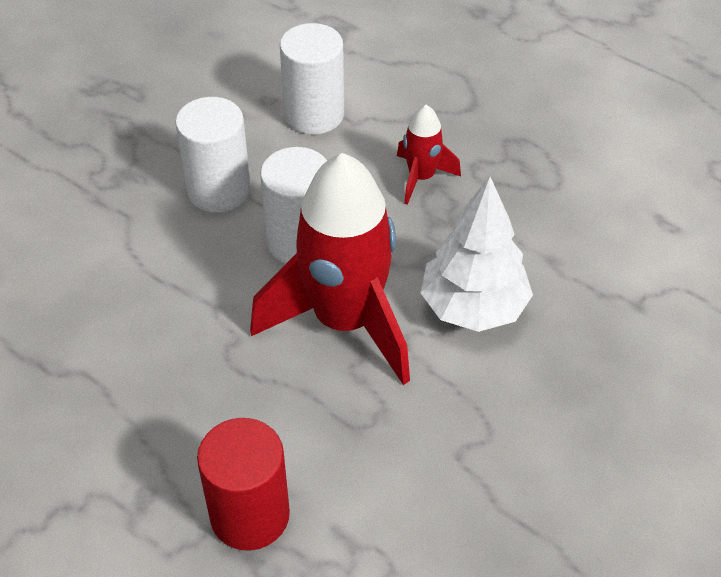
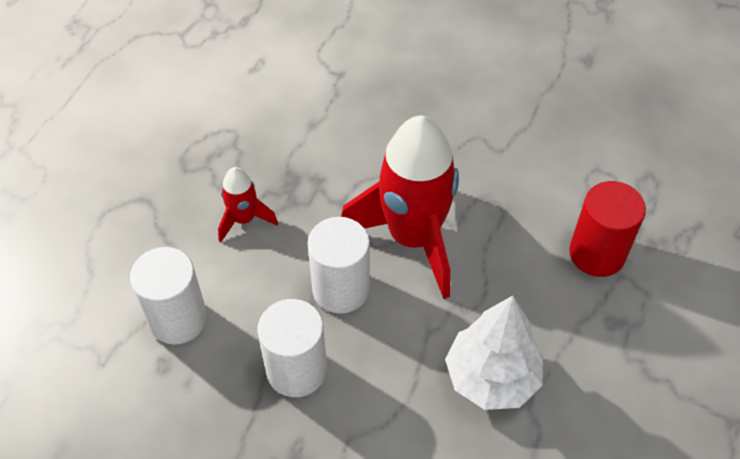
camera: 105 degrees left, 5 degrees up
white tree [420,177,533,332] -> white tree moved to [445,296,543,410]

